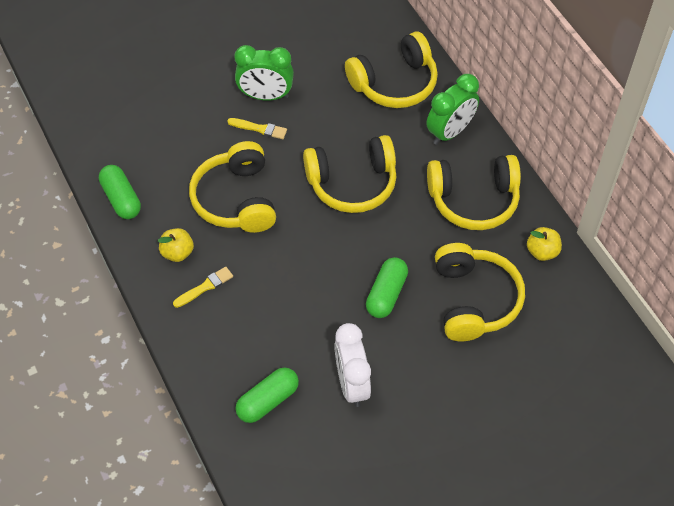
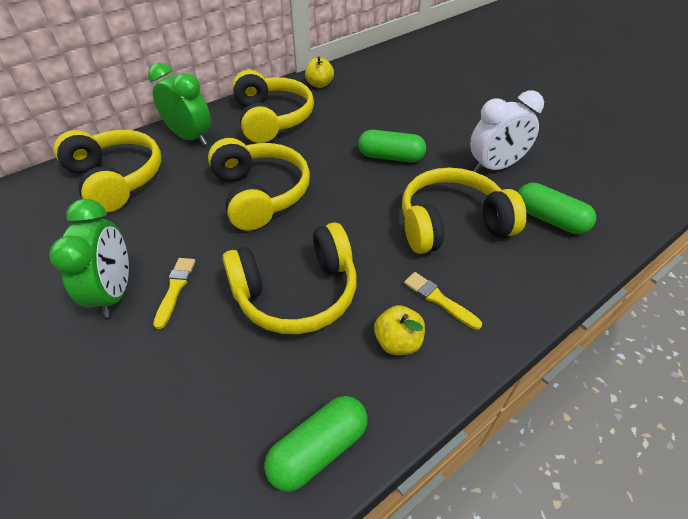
camera: 100 degrees left, 10 degrees down
yellow headphones [435,243,525,341] -> yellow headphones moved to [402,168,527,254]

